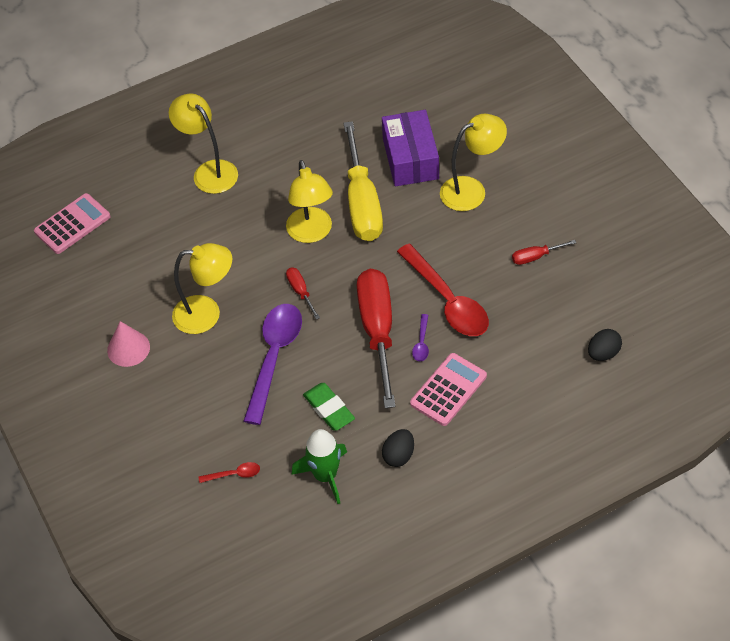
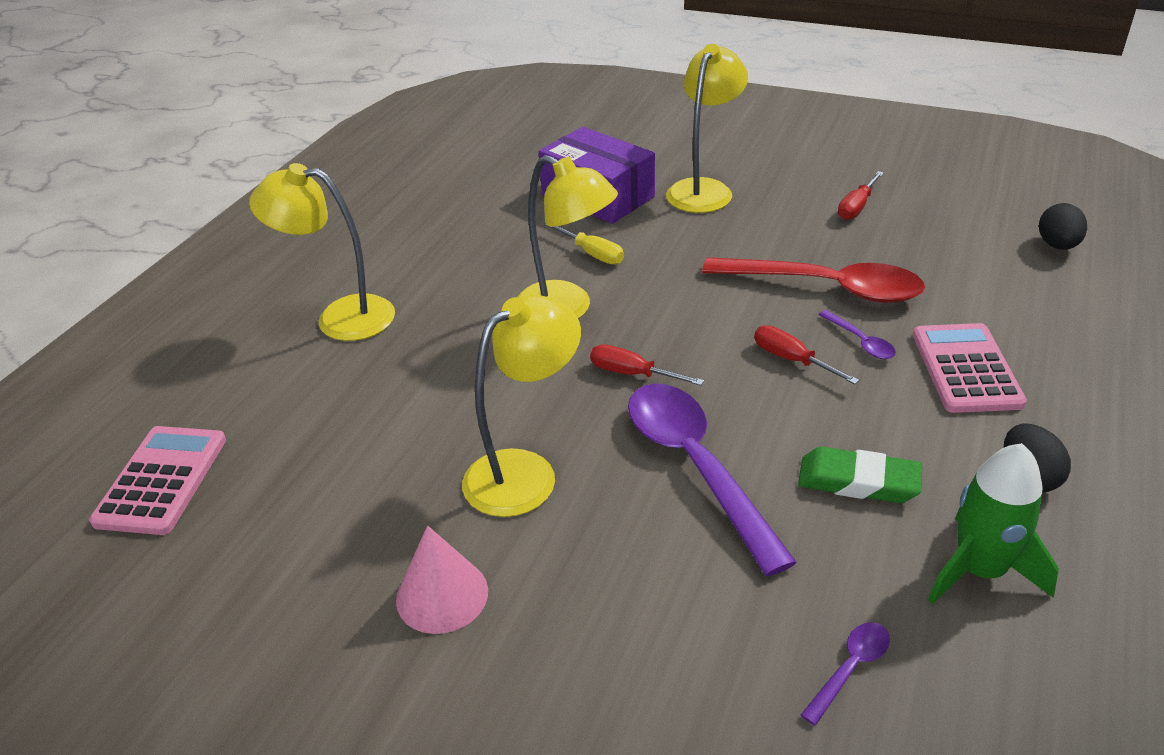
camera: 40 degrees left, 15 degrees down
red spoon [199,462,260,483] -> purple spoon [801,622,890,726]
yellow screwdriver [344,121,383,241] -> yellow screwdriver [545,224,624,265], size x0.43
red screwdriver [357,269,396,408] -> red screwdriver [754,325,859,384], size x0.43

